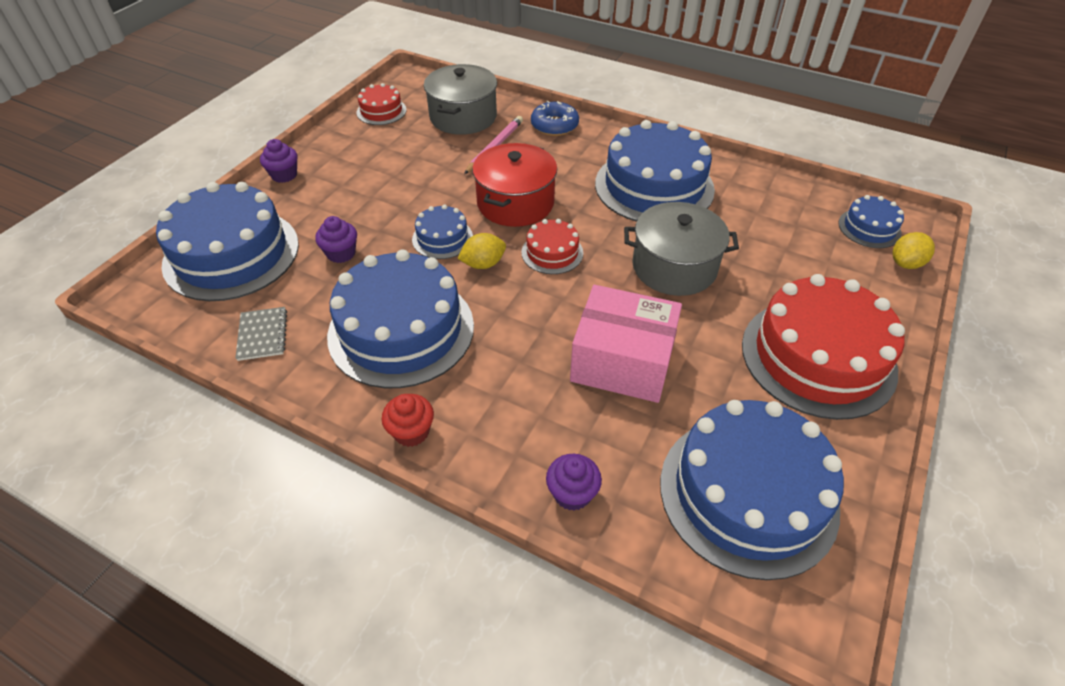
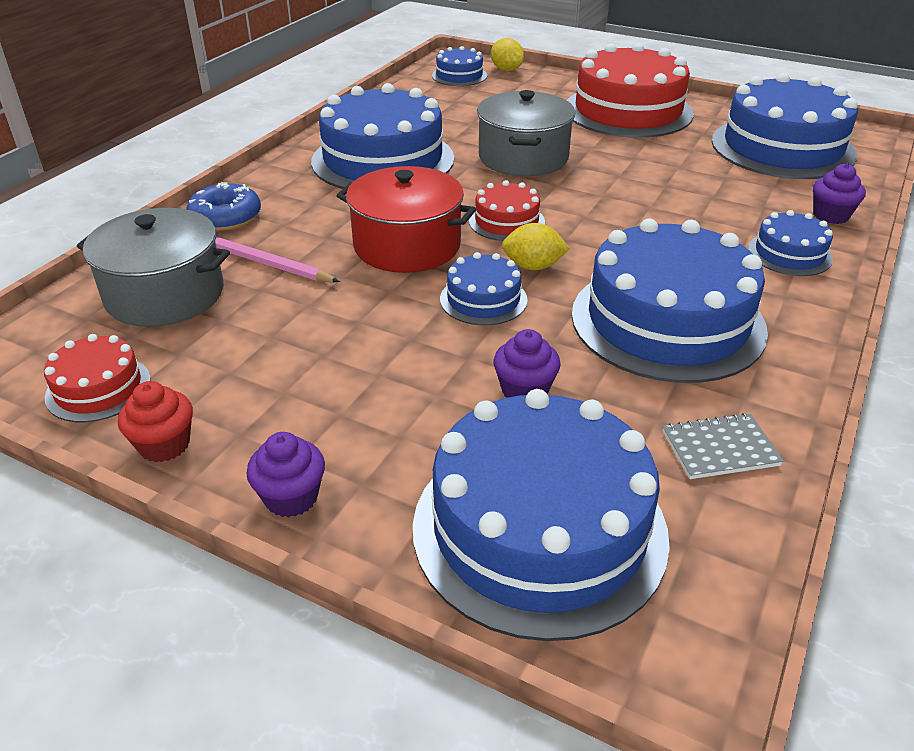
camera: 90 degrees left, 10 degrees down
red cupcake [382,394,434,447] -> red cupcake moved to [118,381,193,462]
yellow lemon [457,233,506,269] -> yellow lemon turned 60 degrees counterclockwise [502,223,570,270]
pink box [570,285,682,403] -> none
none -> blue cake [748,210,833,276]

